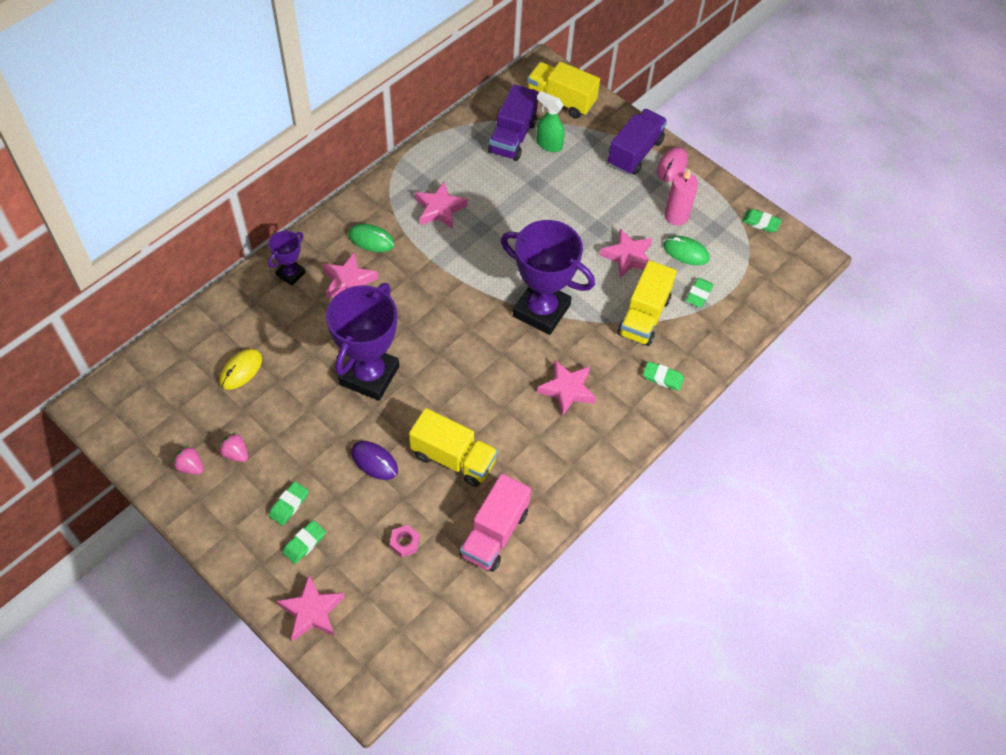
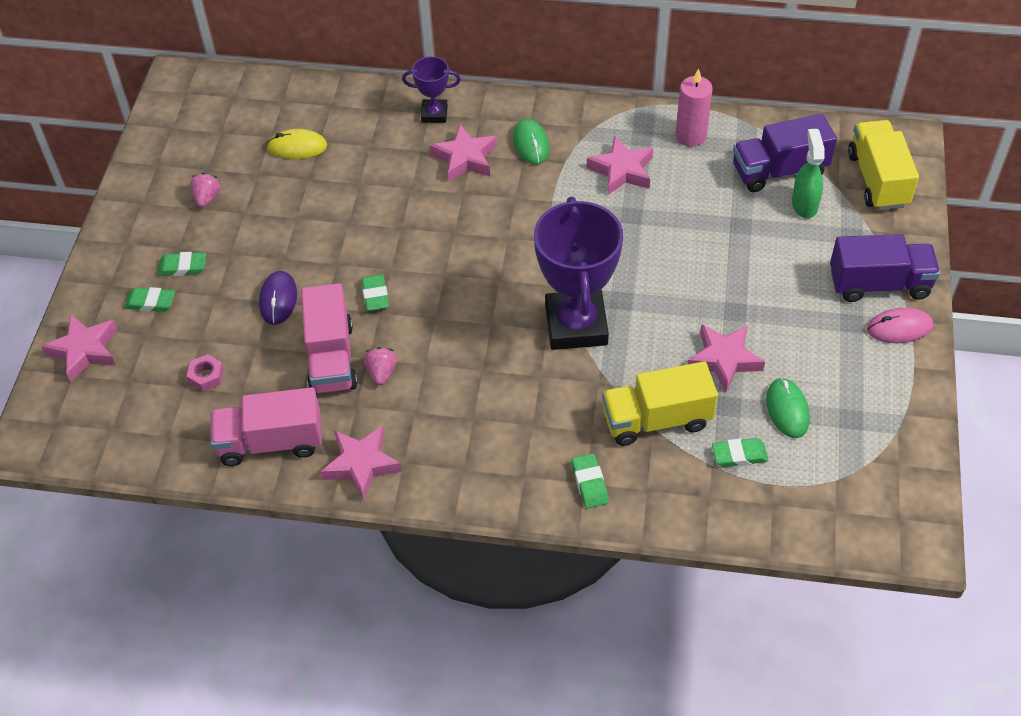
camera: 60 degrees right, 5 degrees down
pink strawberry [173,445,204,474] -> pink strawberry moved to [364,347,397,385]
purple trophy [326,283,399,401] -> none
yellow truck [409,408,498,487] -> pink truck [301,283,358,394]
pink star [537,360,596,416] -> pink star moved to [320,425,402,501]
pink candle [664,169,698,225] -> pink candle moved to [675,68,713,147]
green eraser [742,209,782,232] -> green eraser moved to [362,274,389,311]

